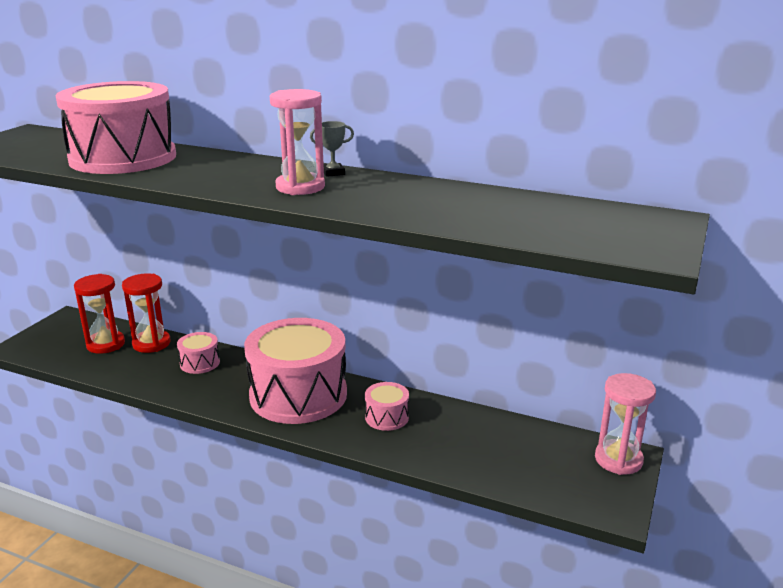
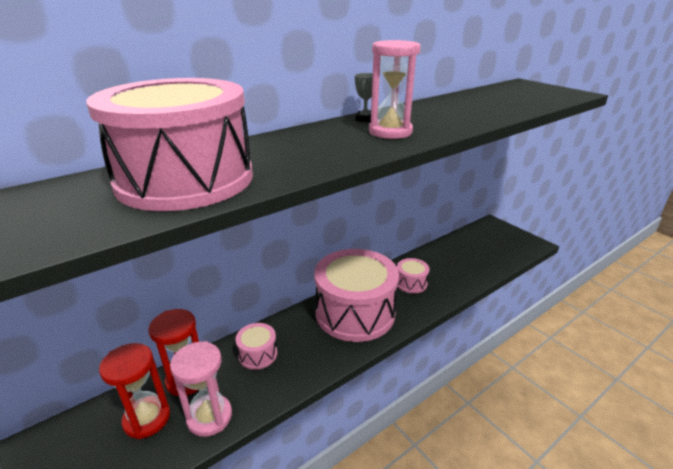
camera: 60 degrees left, 5 degrees up
pink hourglass [595,373,656,475] -> pink hourglass moved to [170,341,232,437]

